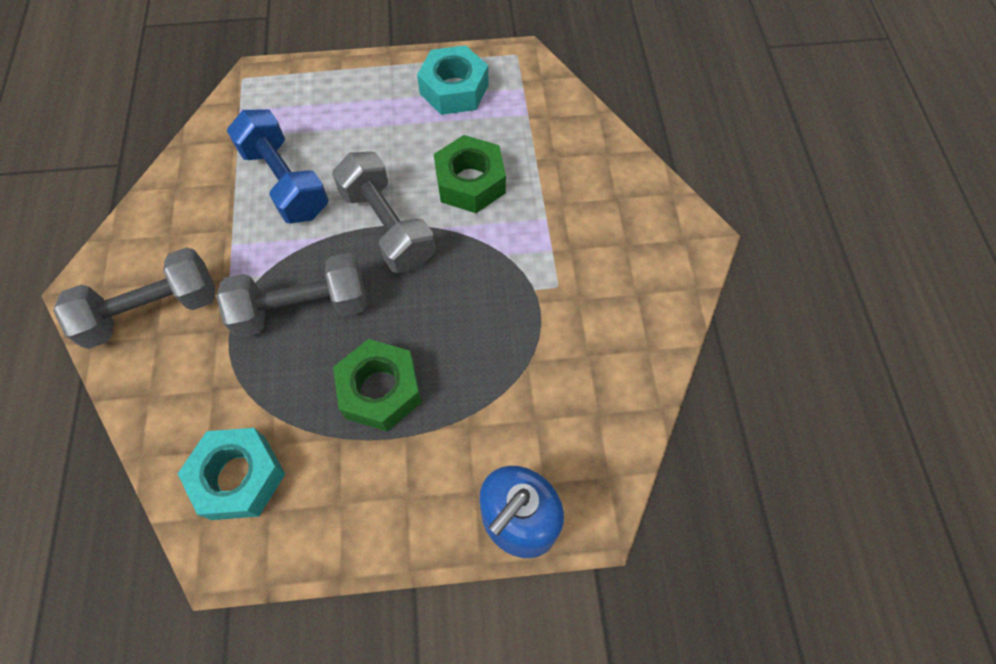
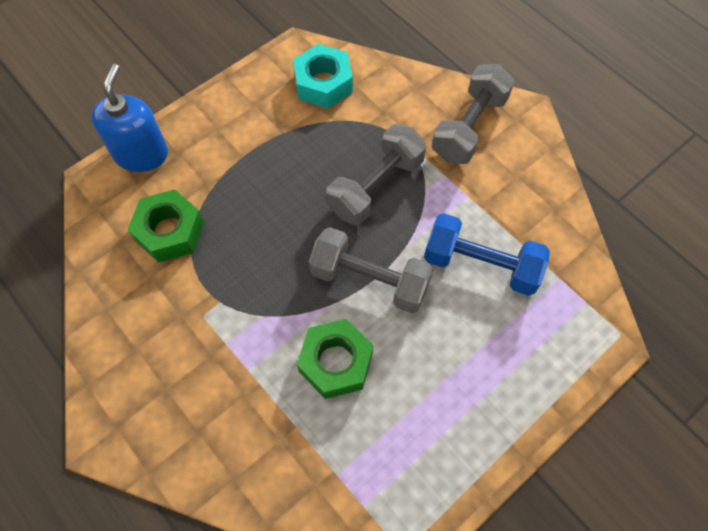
camera: 145 degrees right, 0 degrees up
green nut [333,339,422,432] -> green nut moved to [128,189,204,263]
turquoise nut [417,45,489,115] -> none

